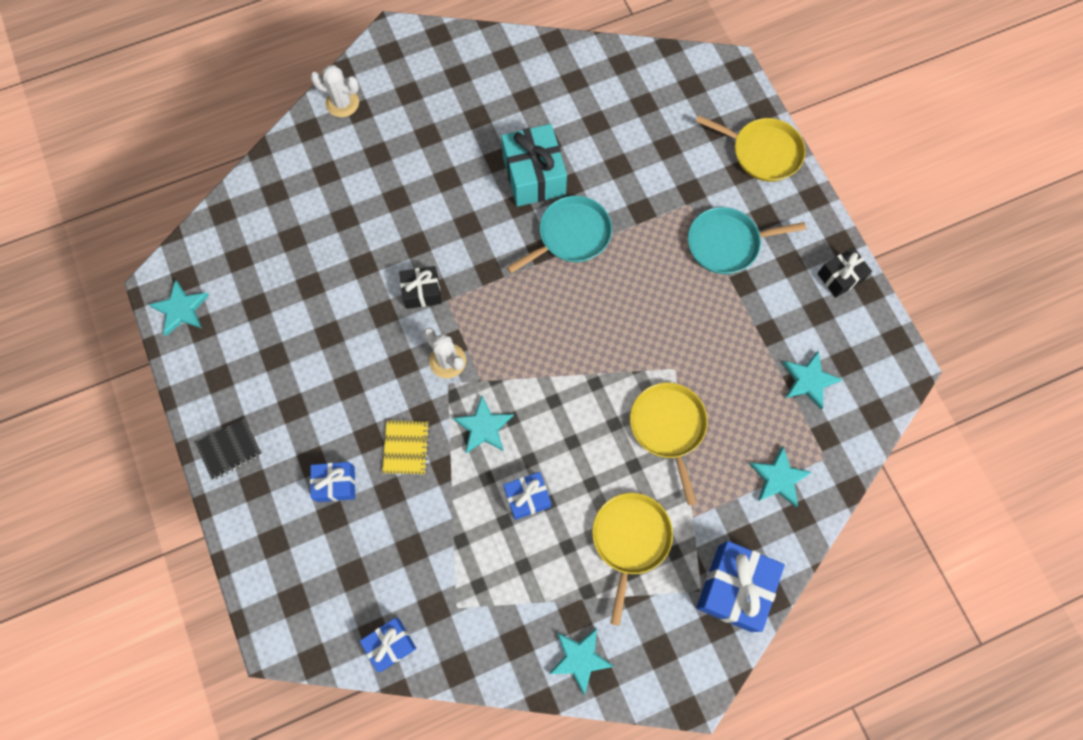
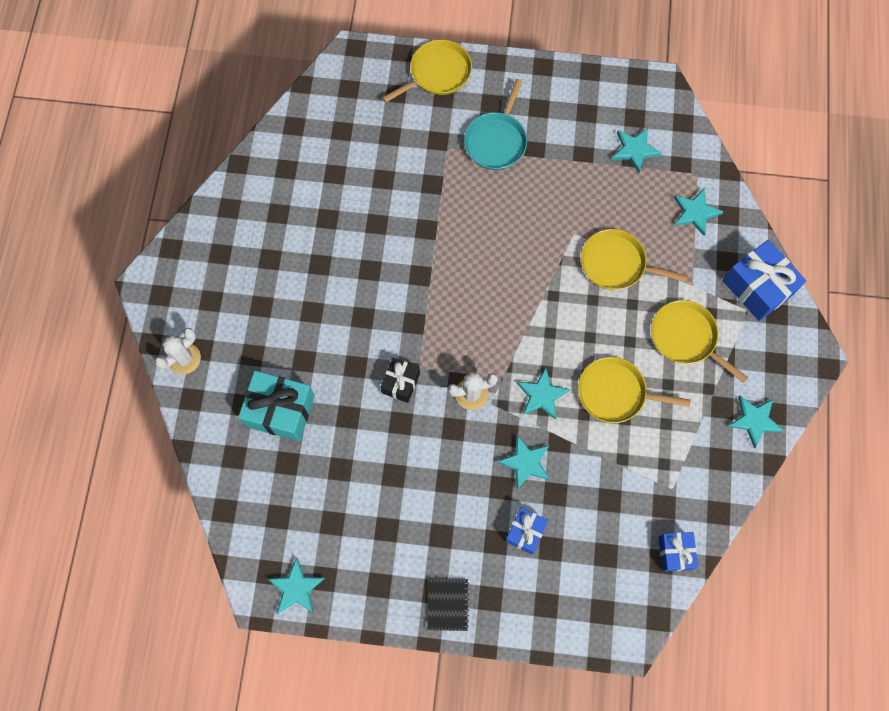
camera: 60 degrees left, 0 degrees up
yellow notebook [382,420,430,475] -> turquoise star [497,435,550,489]
turquoise gift [501,124,567,207] -> turquoise gift moved to [238,371,315,441]
blue gift [503,472,551,520] -> yellow pan [578,357,691,423]
turquoise pan [507,196,612,273] -> none
black gift [817,247,872,298] -> none

